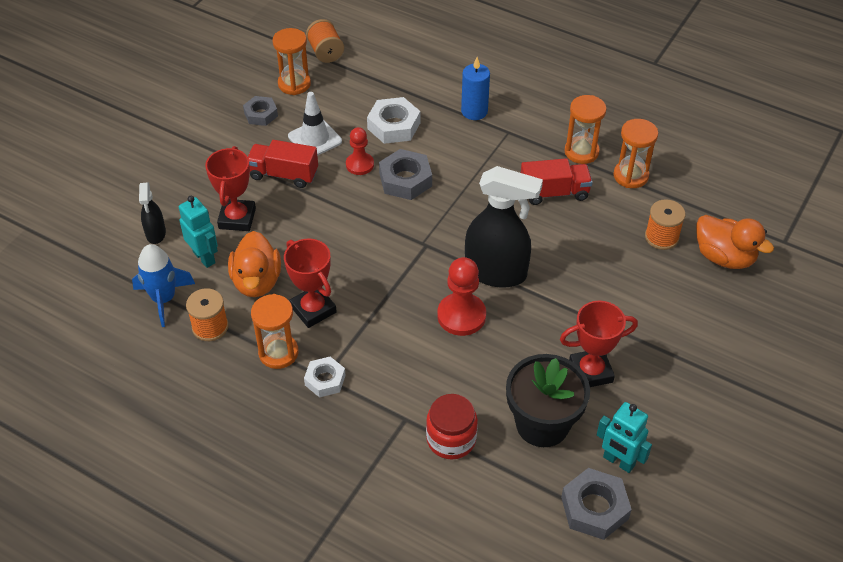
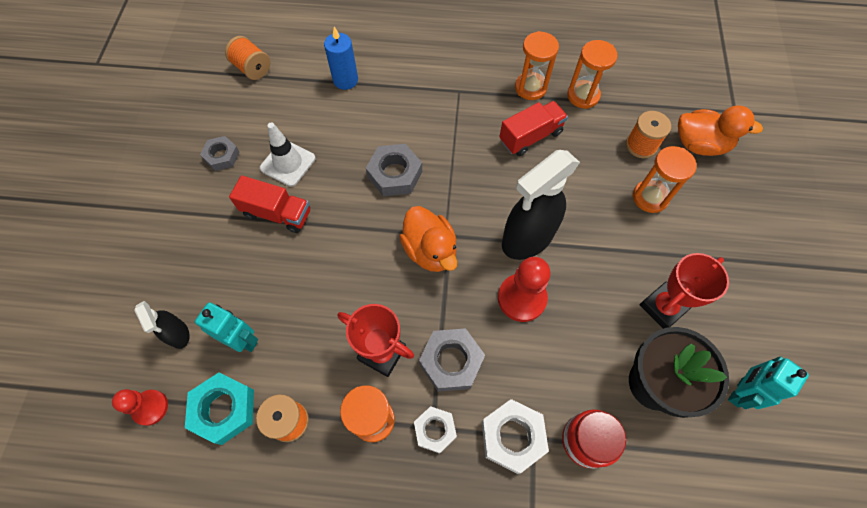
camera: 25 degrees left, 15 degrees up
blue rocket [132,244,195,327] -> turquoise nut [185,372,254,445]
red trophy [205,146,256,231] -> none
orange duck [228,231,281,297] -> orange duck moved to [400,206,457,272]
red truck [248,140,318,188] -> red truck turned 150 degrees counterclockwise [229,175,310,233]
orange hourglass [272,28,311,95] -> orange hourglass moved to [633,146,697,213]
red pawn [346,127,374,175] -> red pawn moved to [112,389,168,426]
white nut [367,97,420,144] -> white nut moved to [482,399,549,474]
blue candle [461,57,490,120] -> blue candle moved to [324,27,358,90]
black spray bottle [465,166,543,288] -> black spray bottle turned 150 degrees clockwise [502,150,580,260]
grey nut [561,468,632,540] -> grey nut moved to [419,328,485,392]
turquoise robot [597,402,652,473] -> turquoise robot turned 120 degrees clockwise [728,356,809,409]

